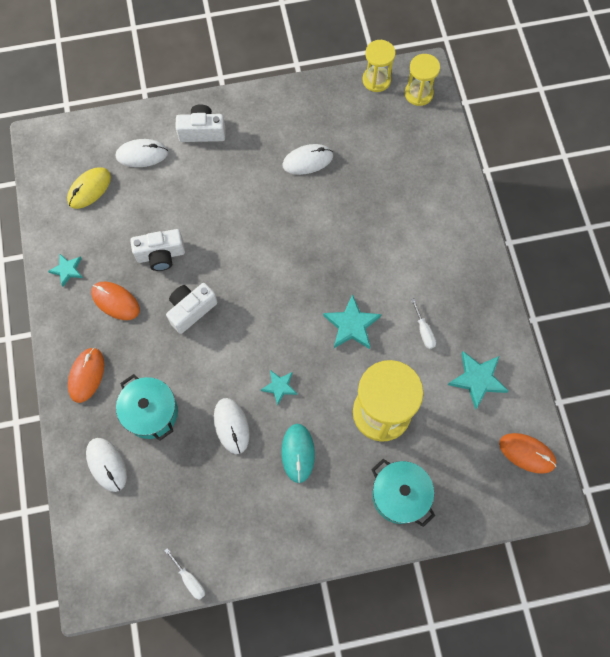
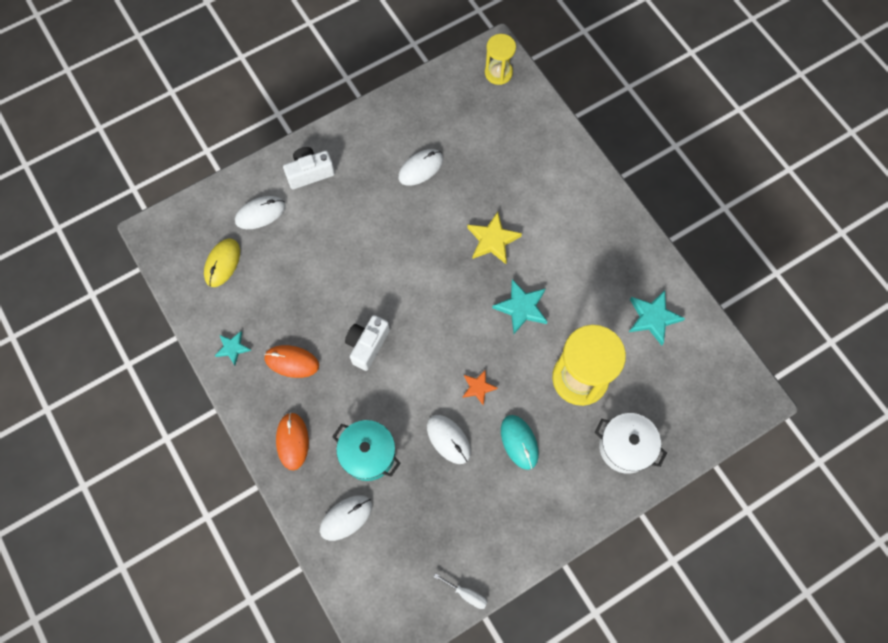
camera: 20 degrees left, 0 degrees up
white mouse [86,438,127,492] -> white mouse turned 75 degrees counterclockwise [320,495,372,541]
white camera [130,229,185,271] -> none
turquoise star [261,370,297,406] -> orange star [463,370,498,405]
yellow hourglass [363,40,396,92] -> none
turquoise pot [371,459,435,527] -> white pot [595,413,667,474]
white screwdriver [411,298,436,349] -> none
orange mouse [499,433,557,474] -> none
none -> yellow star [467,212,522,264]

